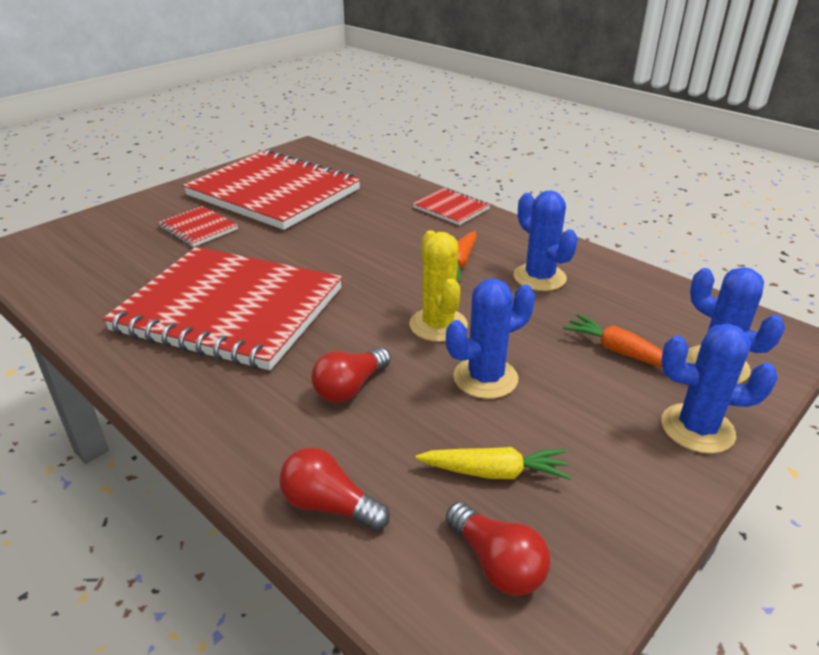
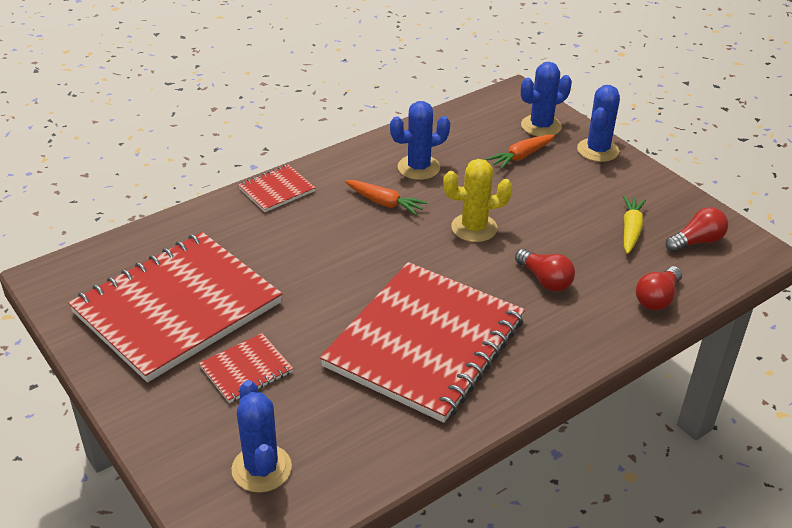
camera: 80 degrees left, 5 degrees up
blue cactus [446,279,535,399] -> blue cactus moved to [231,380,292,492]

